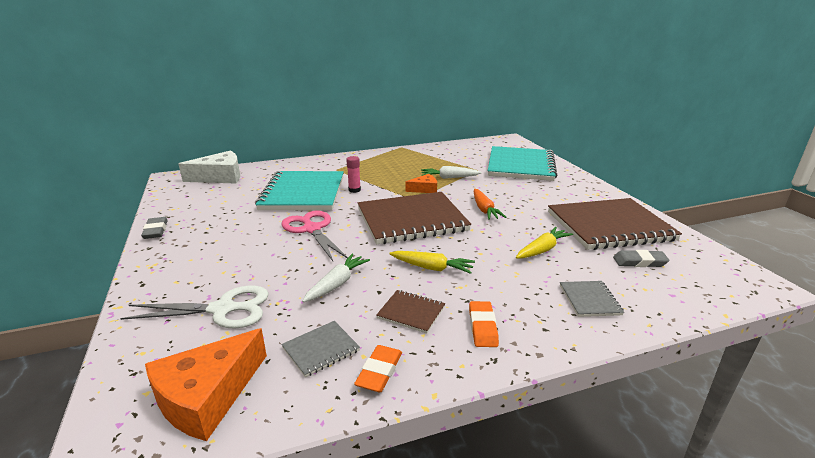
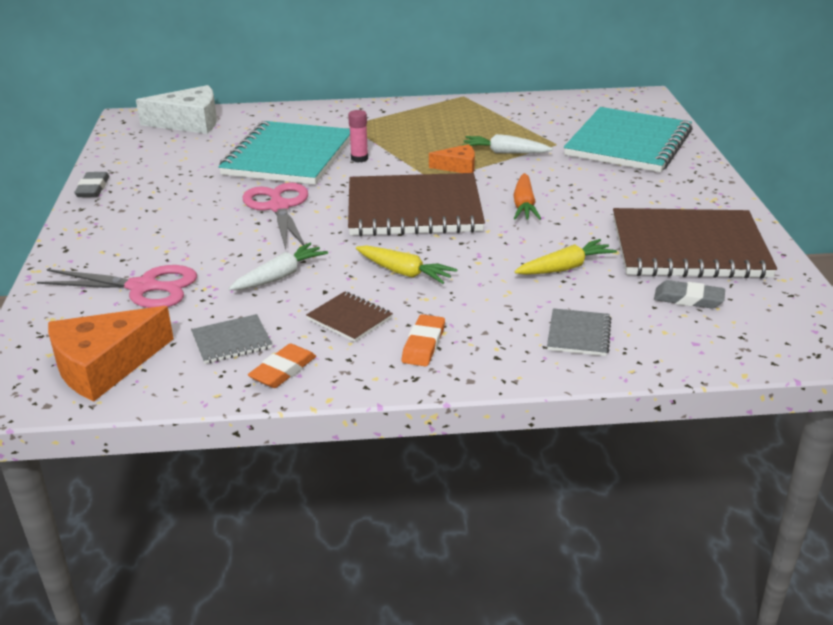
camera: 15 degrees right, 5 degrees up
white scissors [120,286,269,329] -> pink scissors [37,265,197,308]

